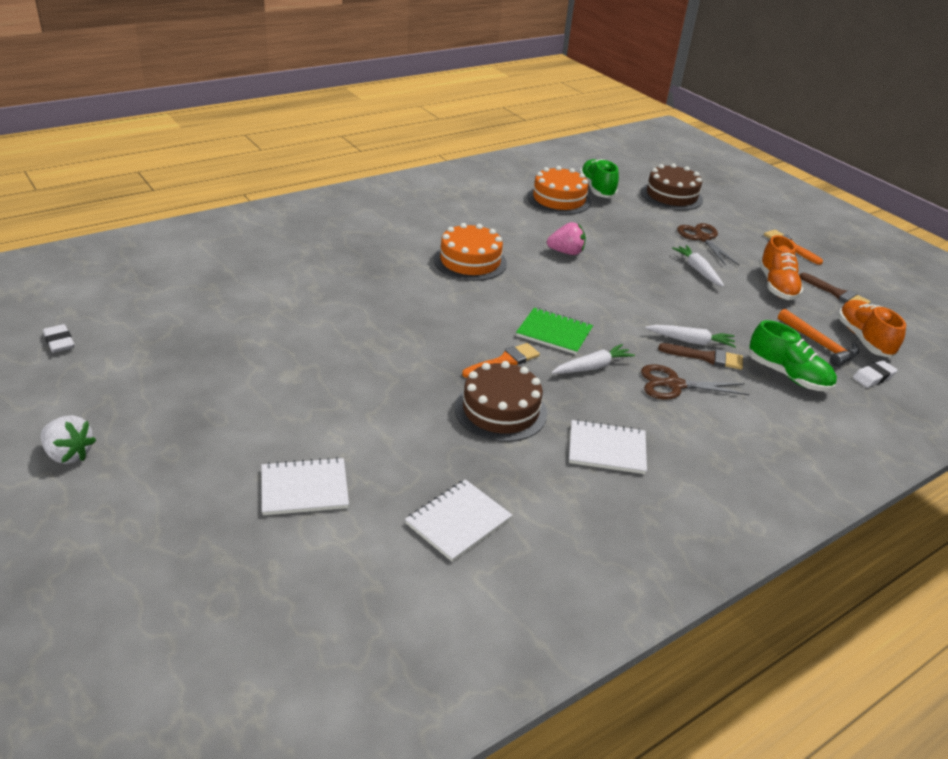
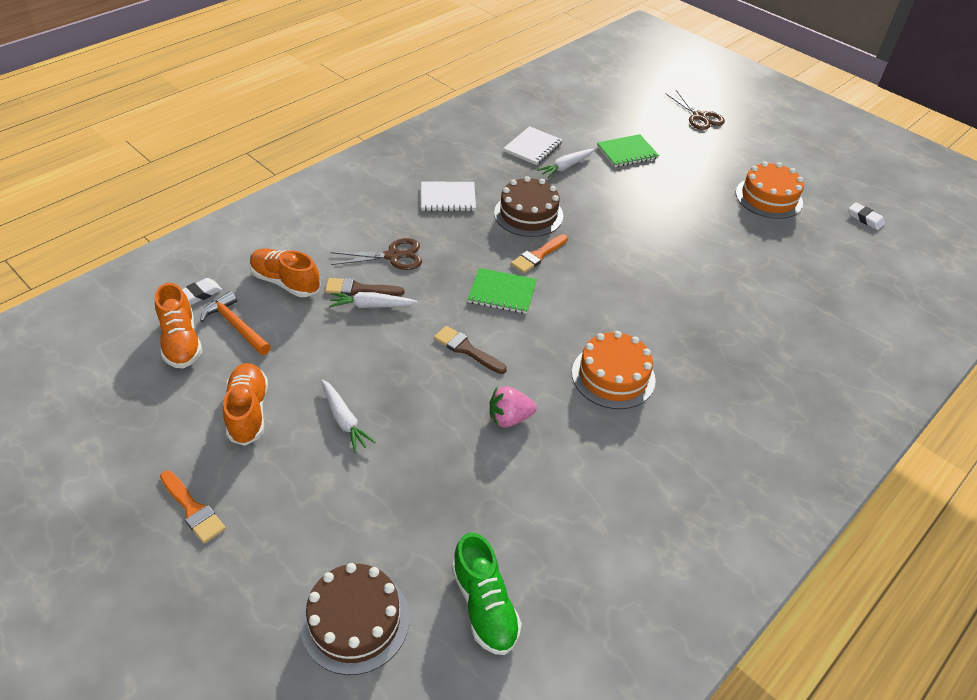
camera: 170 degrees right, 10 degrees up
white strawberry [41,415,96,464] -> none
white notebook [261,457,349,515] -> green notebook [597,134,659,167]
orange cake [527,166,591,215] -> orange cake moved to [736,162,804,219]
white carrot [551,344,635,374] -> white carrot moved to [537,148,594,178]
brown scissors [677,223,739,266] -> brown scissors moved to [665,90,725,130]
green shoe [749,320,837,392] -> orange shoe [250,249,321,297]
brown brush [799,273,871,304] -> brown brush moved to [434,326,507,374]

